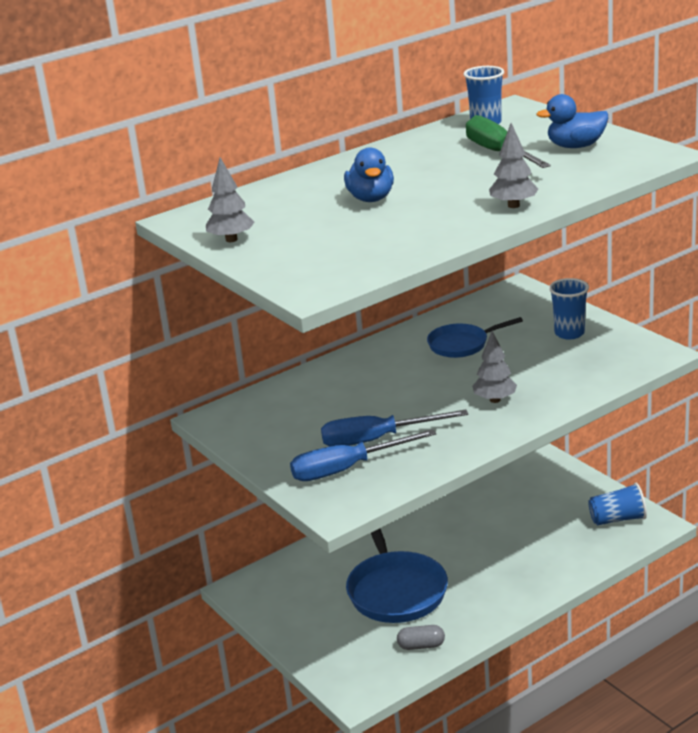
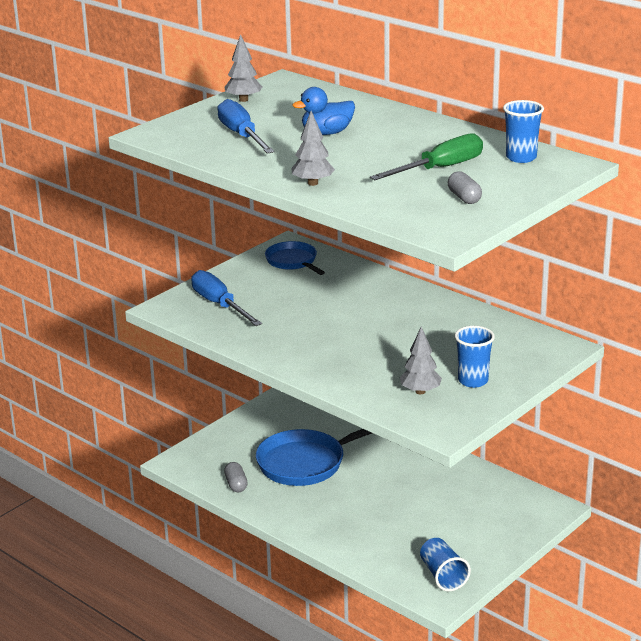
camera: 75 degrees right, 0 degrees up
blue screwdriver [321,410,468,446] -> blue screwdriver moved to [217,99,275,153]
blue pan [427,317,523,358] -> blue pan moved to [265,241,325,275]
grey tree [472,331,517,403] -> grey tree moved to [400,327,442,394]
blue duck [536,94,608,148] -> grey capsule [448,171,482,204]

